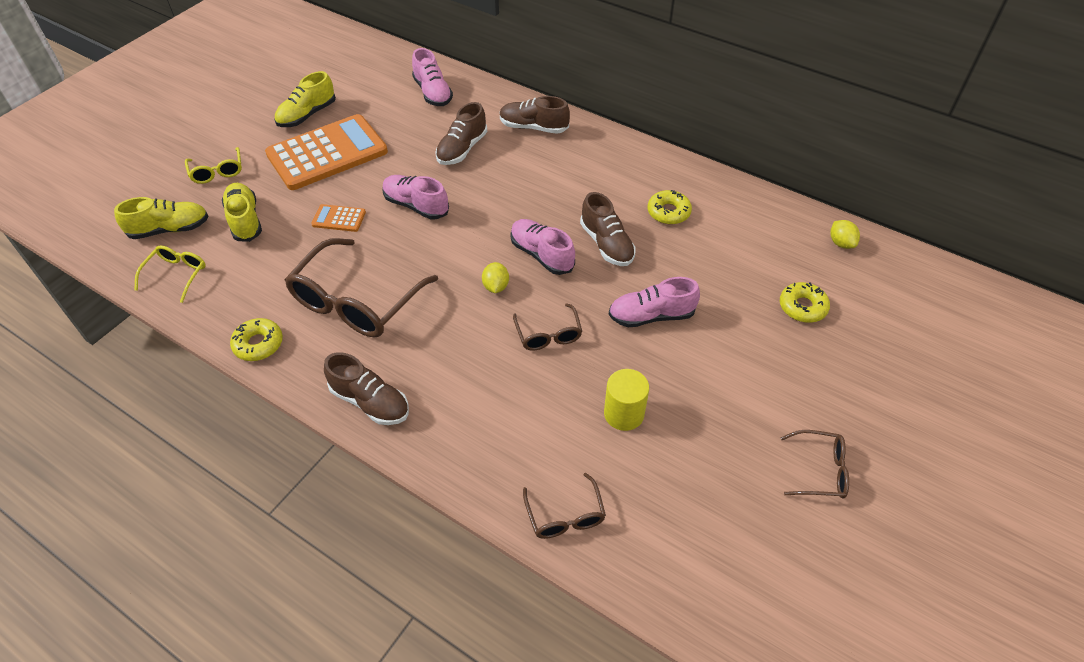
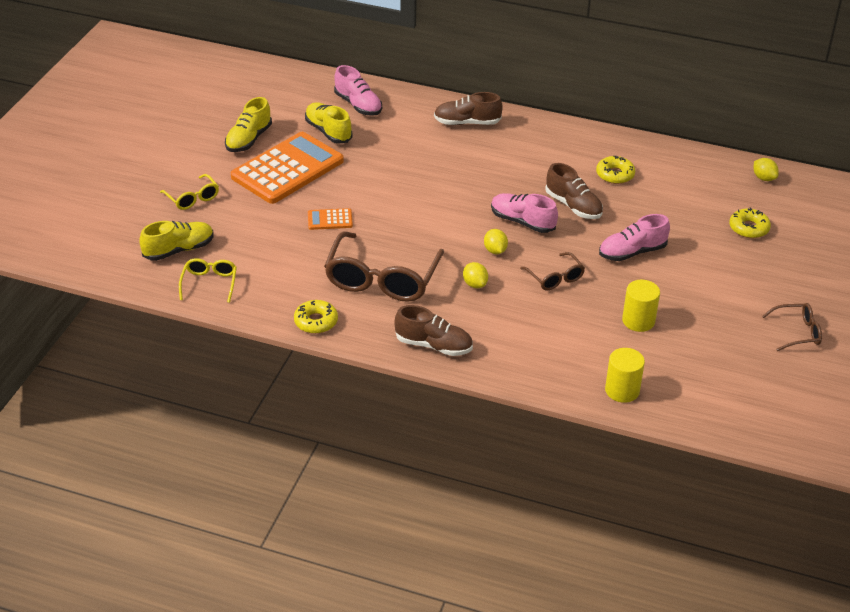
camera: 15 degrees left, 10 degrees down
yellow shoe [222,183,262,242] -> yellow shoe moved to [305,102,352,144]
pink shoe [383,175,449,219] -> none
brown shoe [435,102,487,165] -> none
brown glasses [523,473,606,539] -> yellow cylinder [605,348,645,403]
none -> yellow lemon [463,262,488,288]

